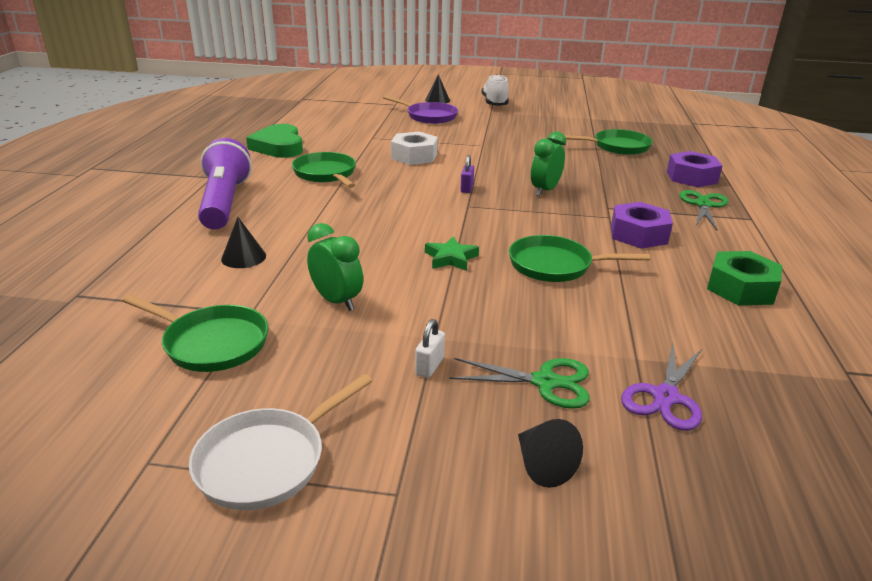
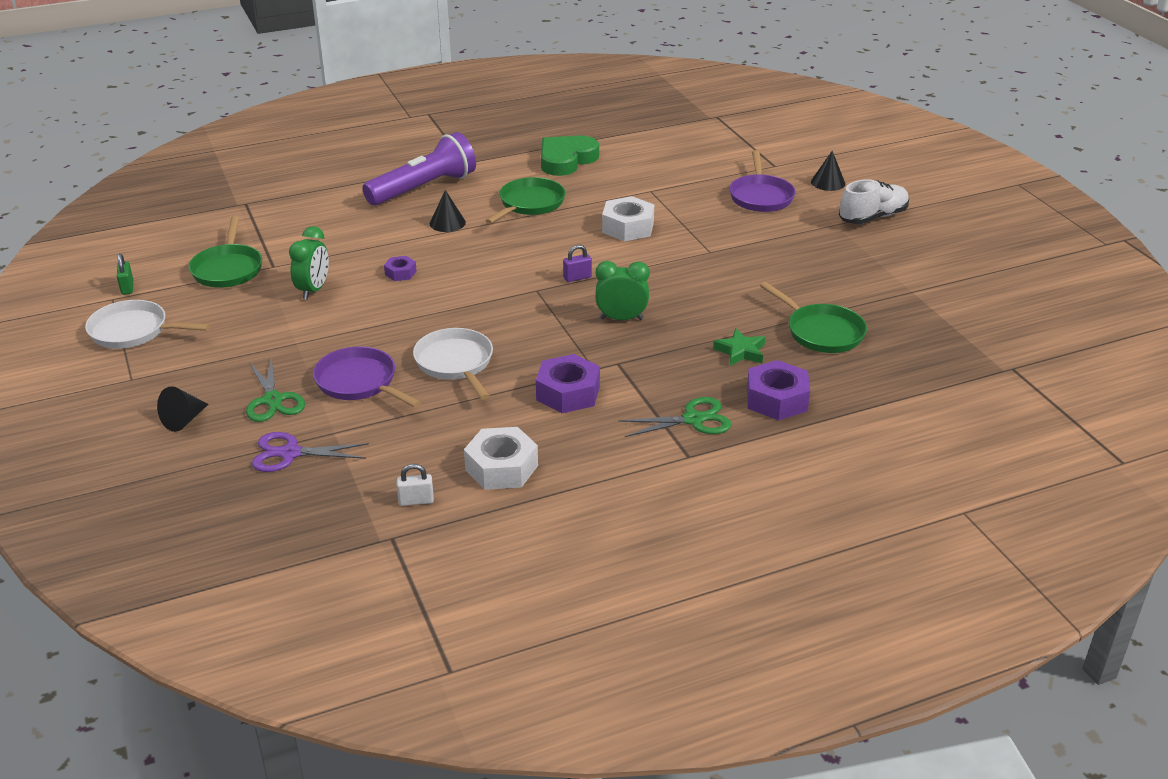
camera: 60 degrees right, 5 degrees up
black cone [221,217,266,268] -> black cone moved to [430,190,466,232]
white padlock [415,319,445,378] -> white padlock moved to [396,464,434,506]
green star [425,237,479,271] -> green star moved to [713,328,765,366]
green pan [509,235,650,282] -> white pan [413,328,493,400]
green nut [707,251,782,305] -> white nut [464,427,538,490]
none -> green padlock [117,253,133,295]
none -> purple pan [313,346,421,408]
none -> purple nut [384,256,417,281]

